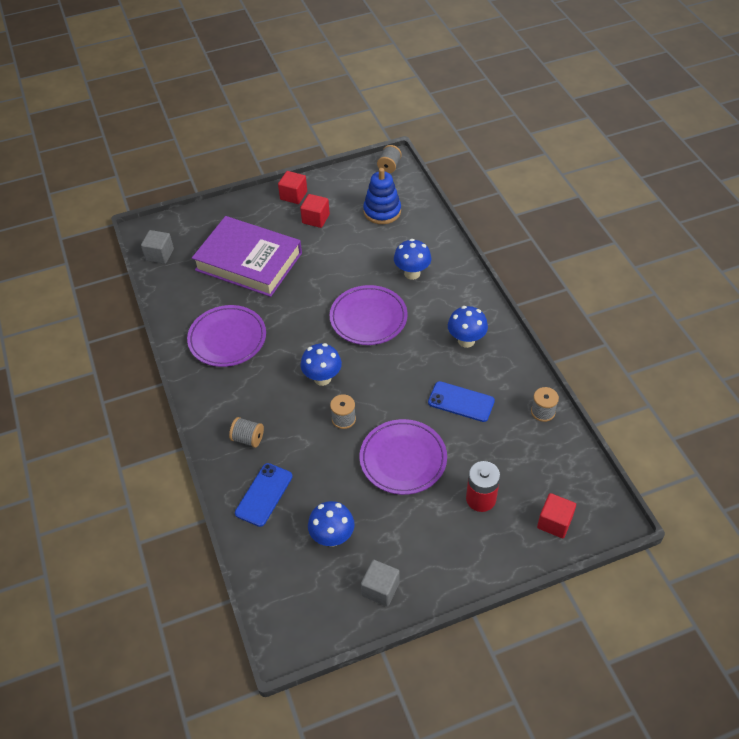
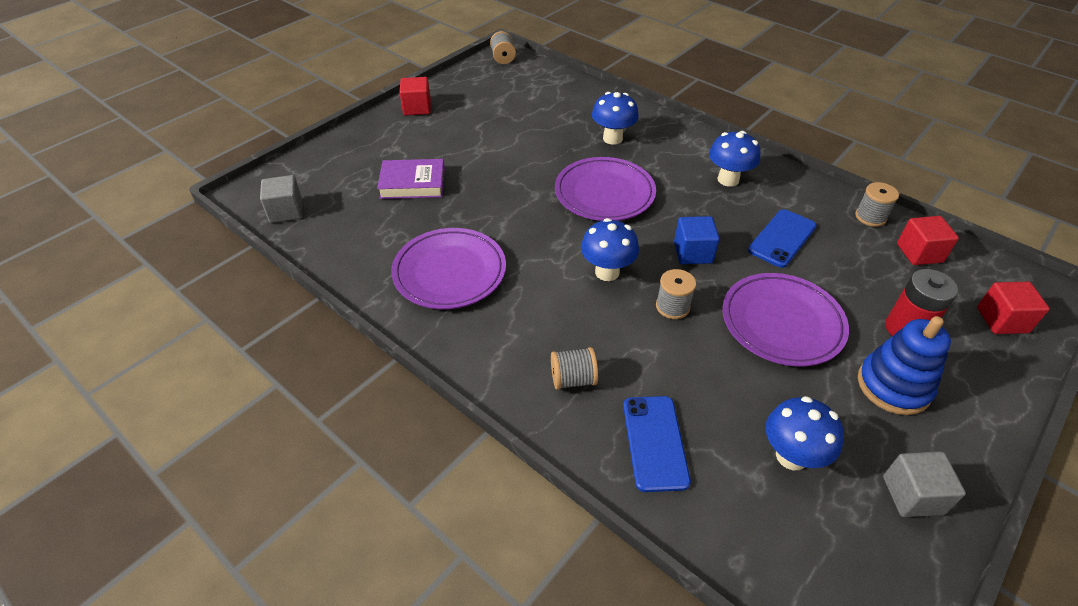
camera: 30 degrees left, 5 degrees down
purple book [192,216,302,297] -> purple book [377,159,445,199], size x0.53
red cube [300,194,330,228] -> red cube moved to [897,216,959,265]
blue stacking toy [363,168,401,224] -> blue stacking toy moved to [858,316,951,415]
blue phone [428,381,495,422] -> blue phone turned 45 degrees counterclockwise [748,209,817,268]
none -> blue cube [674,216,720,264]

